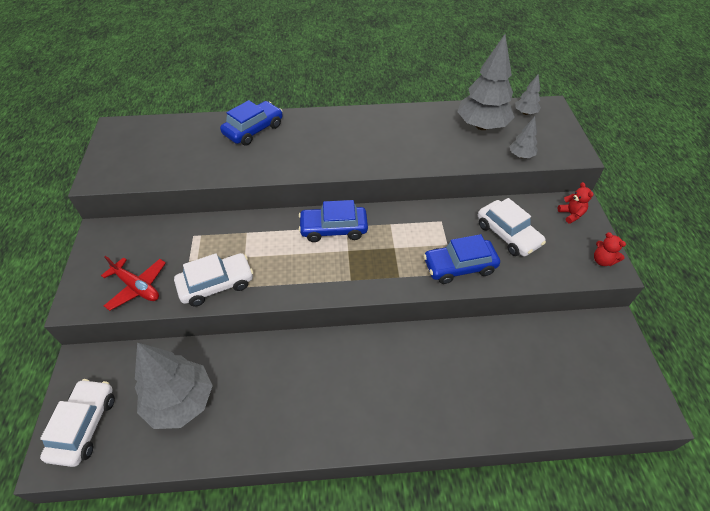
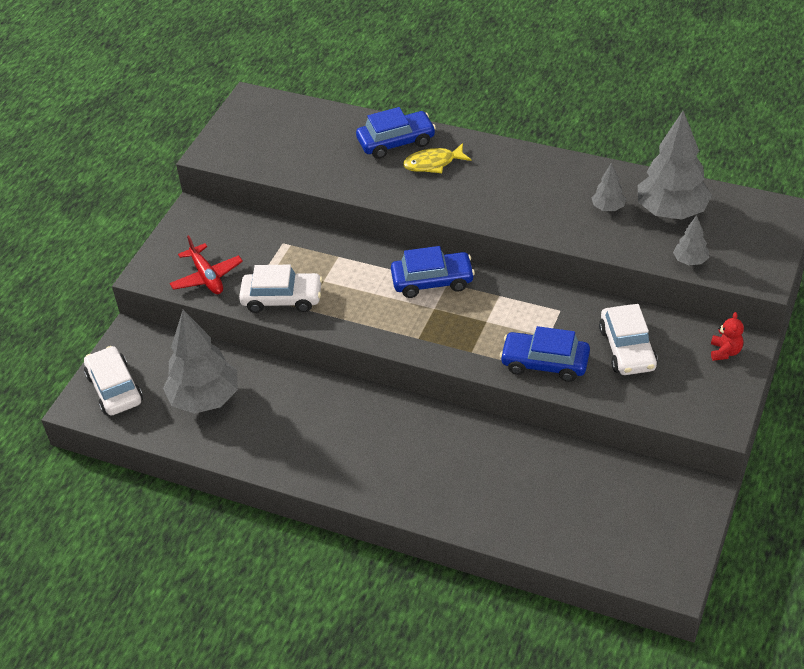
camera: 30 degrees right, 5 degrees down
white car [40,379,115,467] -> white car turned 60 degrees counterclockwise [84,346,143,416]
blue car [299,200,368,242] -> blue car turned 150 degrees clockwise [391,246,475,298]
grey tree [515,74,541,115] -> grey tree moved to [592,163,626,211]
red teddy bear [594,232,626,266] -> none
none -> yellow fish [403,143,471,173]

